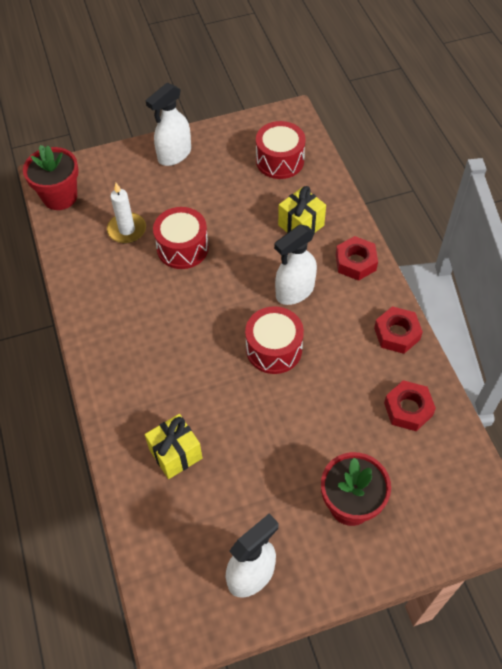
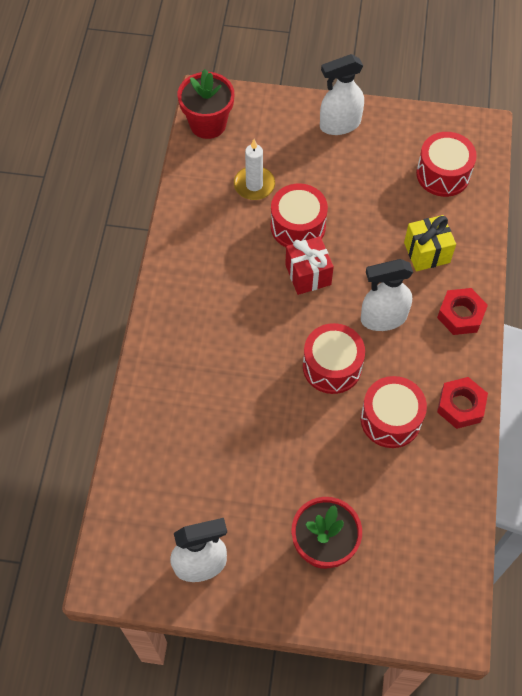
camera: 25 degrees right, 5 degrees up
yellow gift [145,414,202,479] -> none
red nut [384,380,436,431] -> none
none -> red gift [285,236,334,295]
none -> red drum [361,376,427,448]

